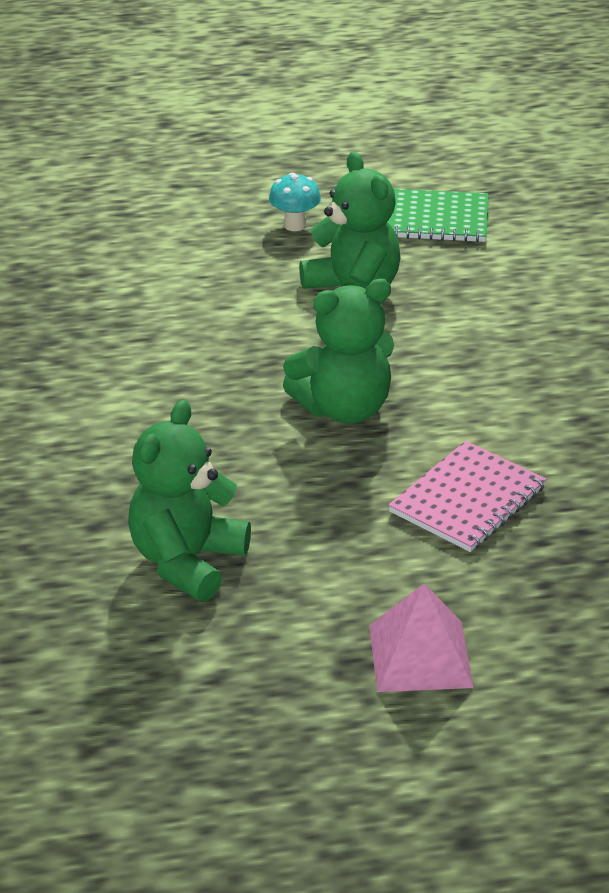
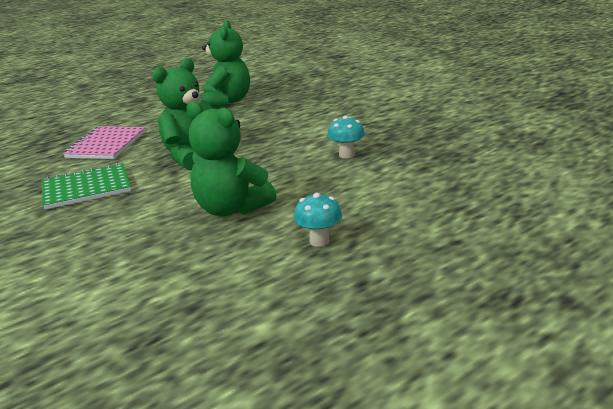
camera: 155 degrees right, 10 degrees down
pink pyramid [369,584,474,692] -> none
green notebook [388,189,489,242] -> green notebook moved to [42,163,131,210]
none -> turquoise mushroom [327,116,365,158]

